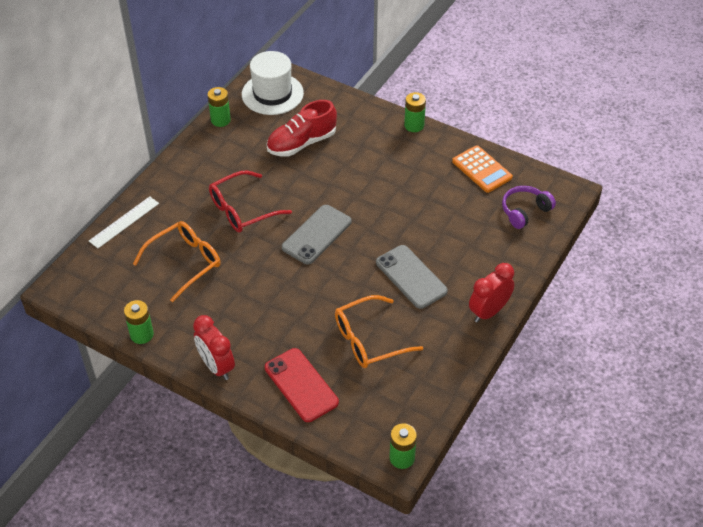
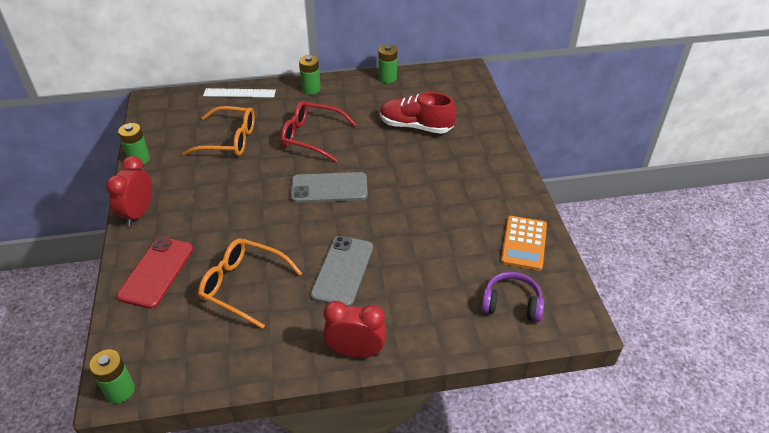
camera: 50 degrees right, 5 degrees down
white hat [242,51,304,115] -> none
green battery [404,92,426,132] -> green battery moved to [299,55,321,95]

